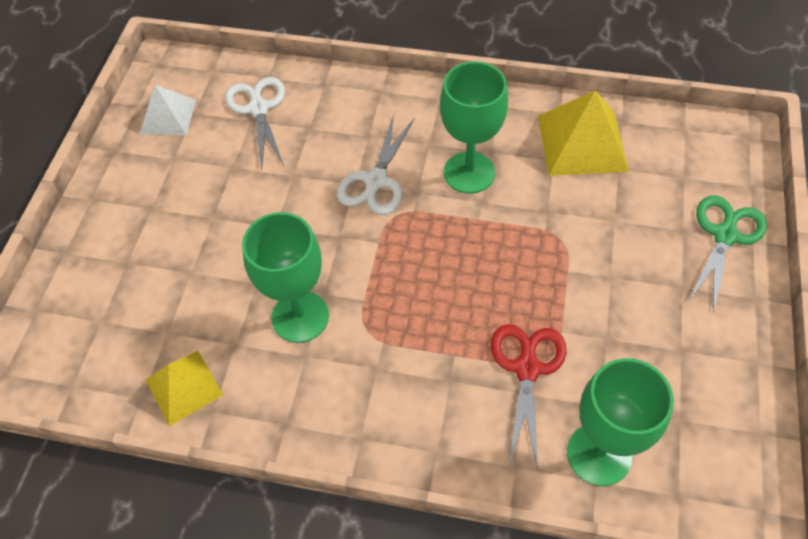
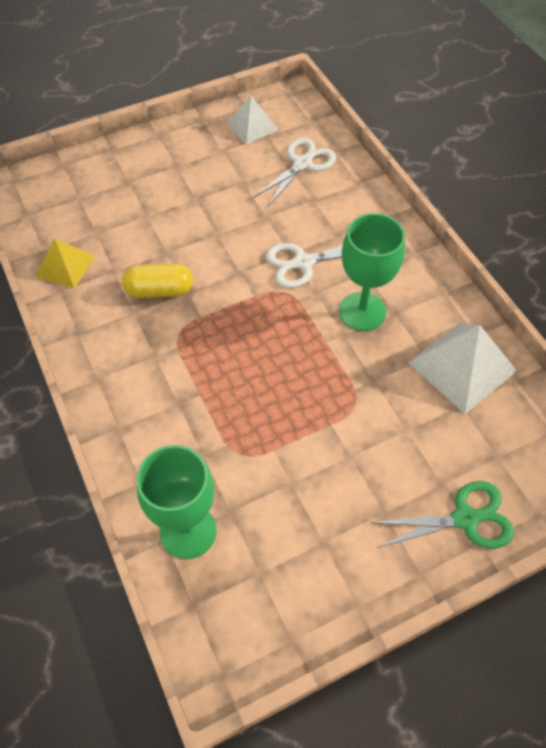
camera: 50 degrees right, 0 degrees up
green goblet [242,212,329,343] -> yellow capsule [122,264,193,298]
red scissors [491,324,566,470] -> none
yellow pyramid [538,90,629,176] -> white pyramid [408,323,517,414]

